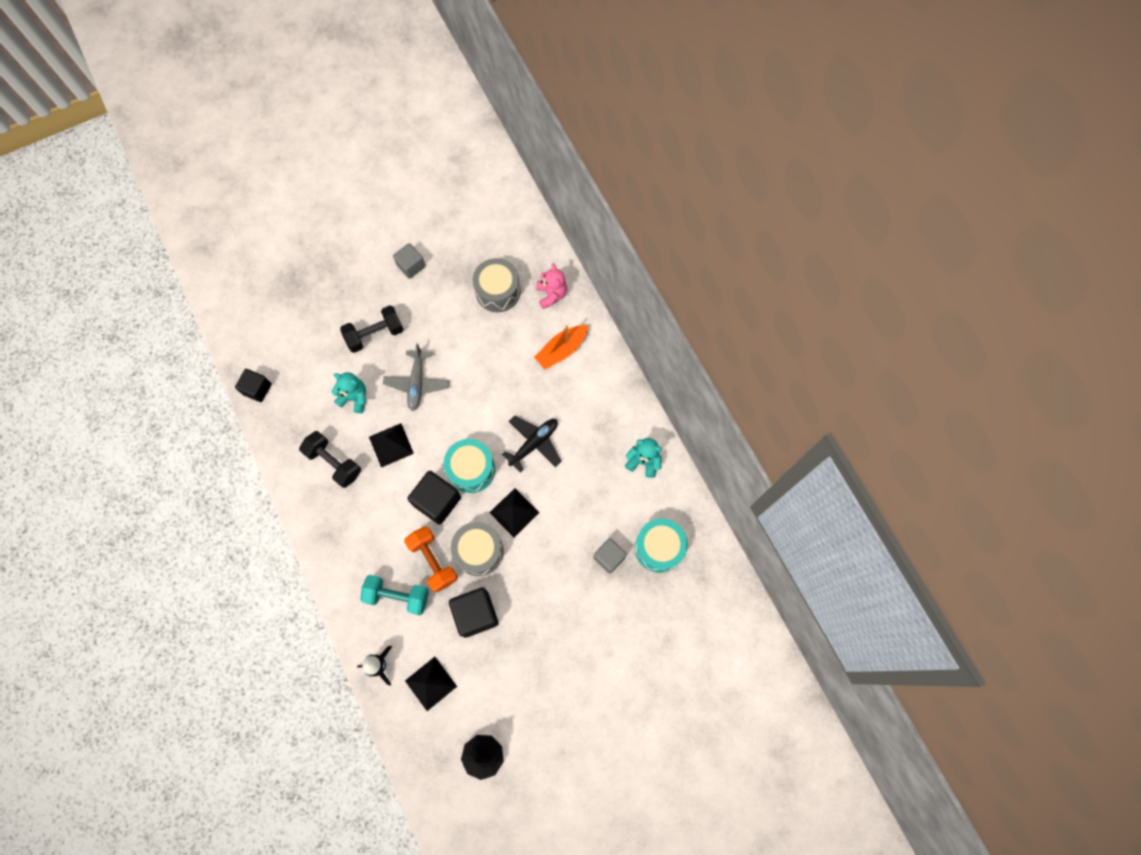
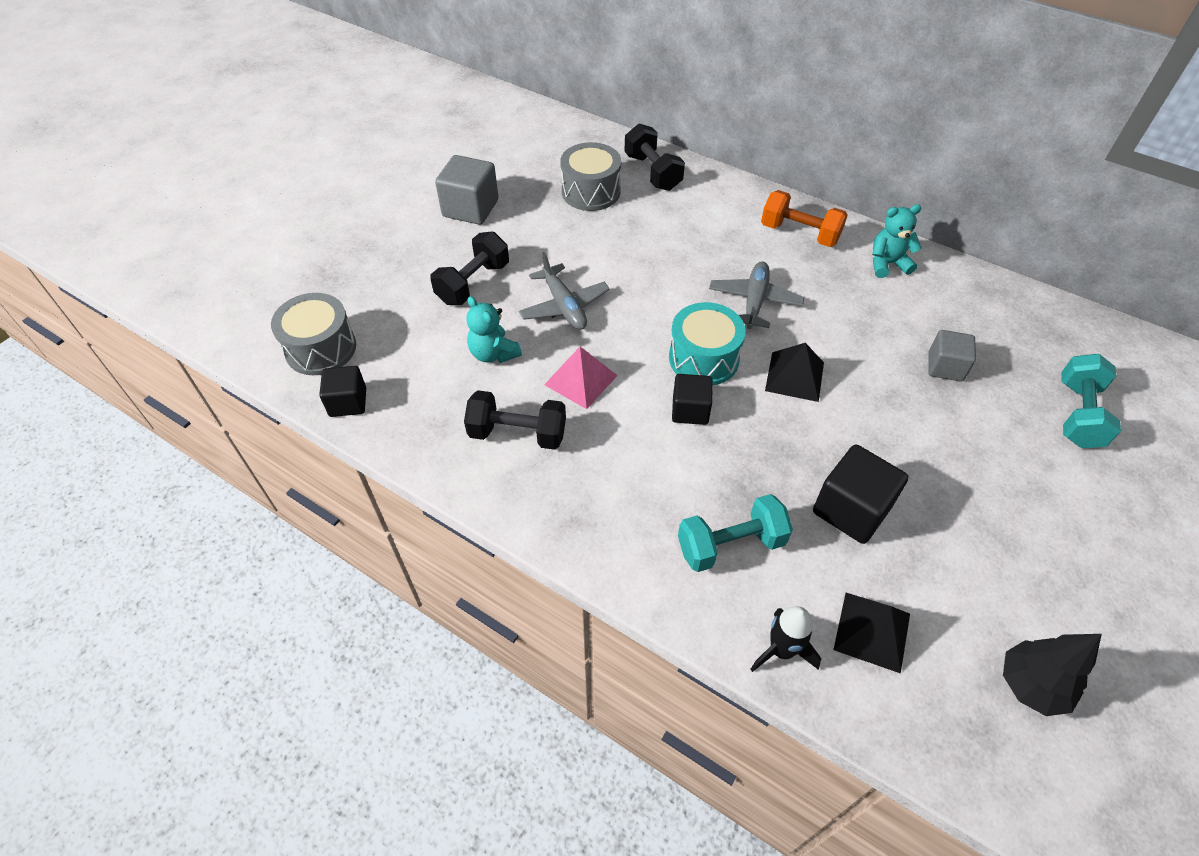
camera: 30 degrees left, 20 degrees down
turquoise teddy bear [331,372,366,413] -> turquoise teddy bear turned 120 degrees counterclockwise [466,296,522,363]
black pyramid [369,423,414,468] -> pink pyramid [544,347,618,409]
grey cube [393,243,426,279] -> grey cube [435,155,498,225], size x1.53
orange dumbbell [404,526,458,592] -> orange dumbbell moved to [761,190,848,247]
black cube [407,471,461,525] -> black cube [672,374,713,425], size x0.65
grey drum [451,522,504,576] -> grey drum moved to [271,293,356,375]
black plane [502,416,561,473] -> grey plane [709,261,804,329]
orange boat [534,325,588,369] -> none
pink teddy bear [537,263,567,309] -> black dumbbell [624,123,685,191]
turquoise drum [635,519,688,573] -> none
none -> turquoise dumbbell [1061,354,1121,448]

